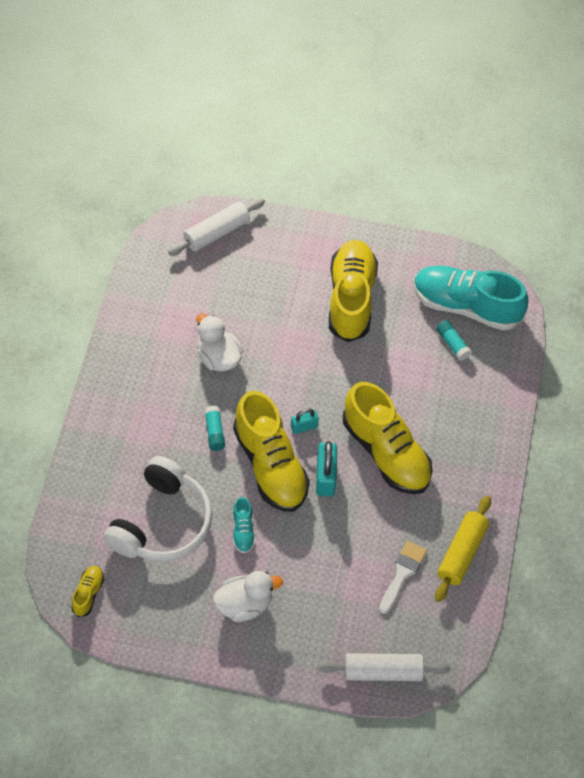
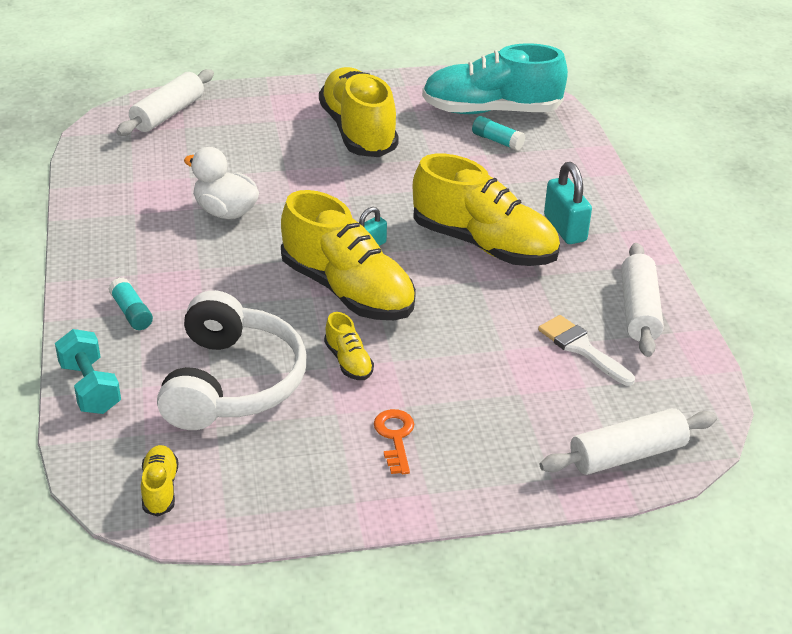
camera: 20 degrees left, 20 degrees down
turquoise glue stick [205,406,225,451] -> turquoise glue stick moved to [109,278,153,330]
white duck [213,571,283,622] -> orange key [374,409,415,474]
turquoise shoe [233,497,255,554] -> yellow shoe [324,312,374,380]
turquoise padlock [316,441,337,497] -> turquoise padlock moved to [544,162,592,244]
white brush [379,541,427,614] -> white brush turned 45 degrees counterclockwise [538,315,635,386]
yellow rolling pin [435,496,491,602] -> white rolling pin [621,243,664,357]
none -> turquoise dumbbell [55,329,121,414]

